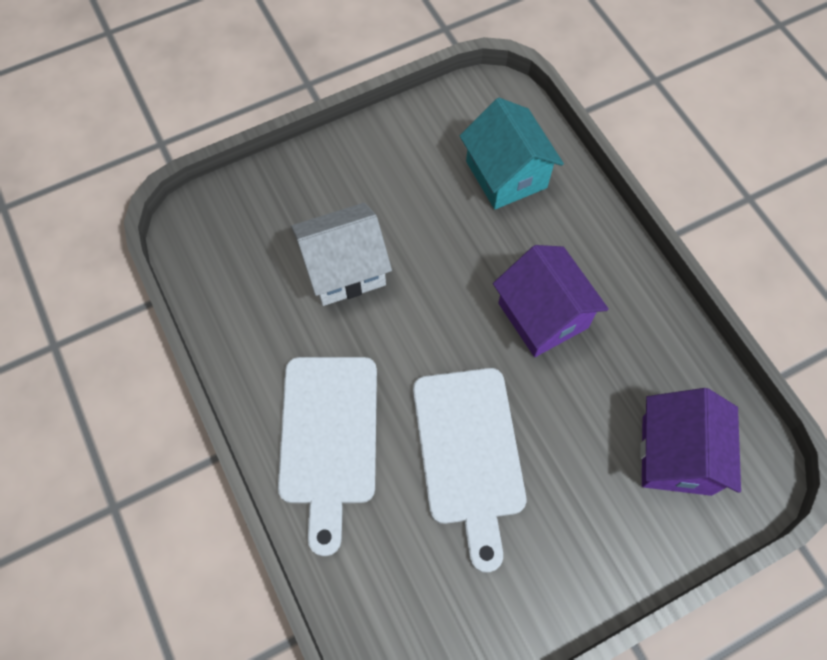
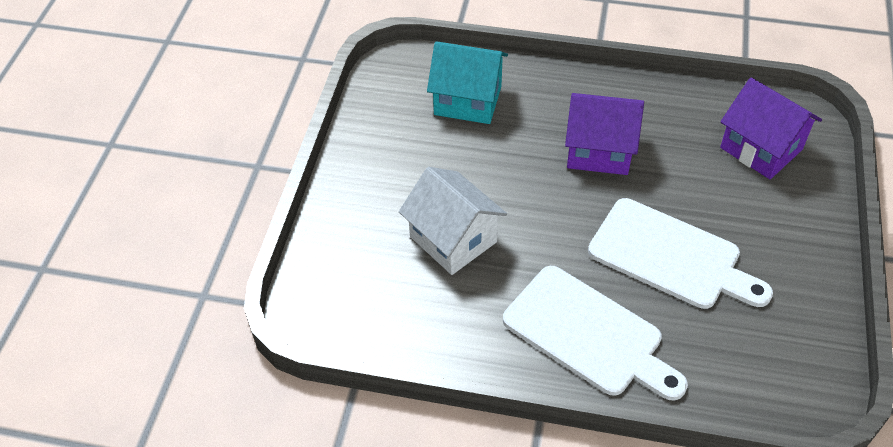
camera: 50 degrees left, 15 degrees down
white house [291,203,392,306] -> white house turned 60 degrees counterclockwise [399,167,507,275]

